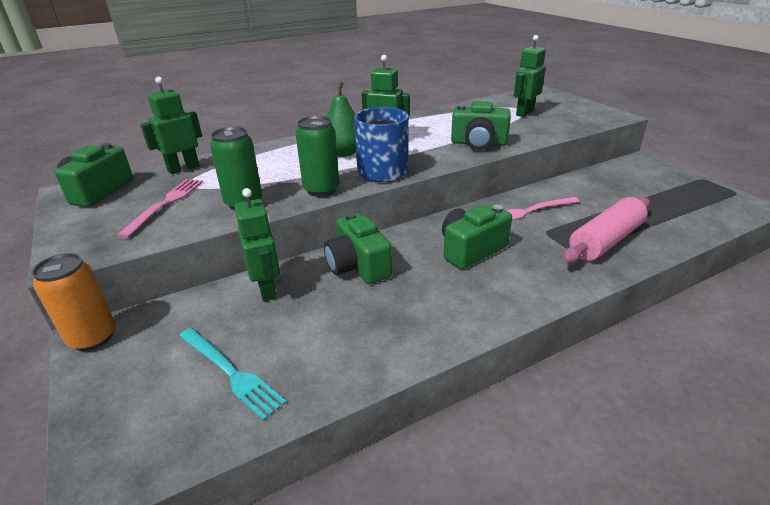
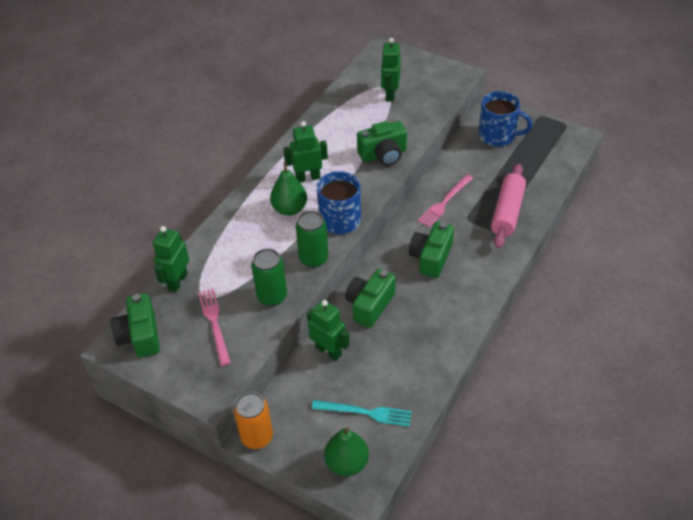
camera: 30 degrees left, 15 degrees up
green camera [324,212,392,284] -> green camera turned 90 degrees clockwise [345,269,396,328]
none -> green pear [324,427,369,476]
none -> blue mug [478,91,533,147]

